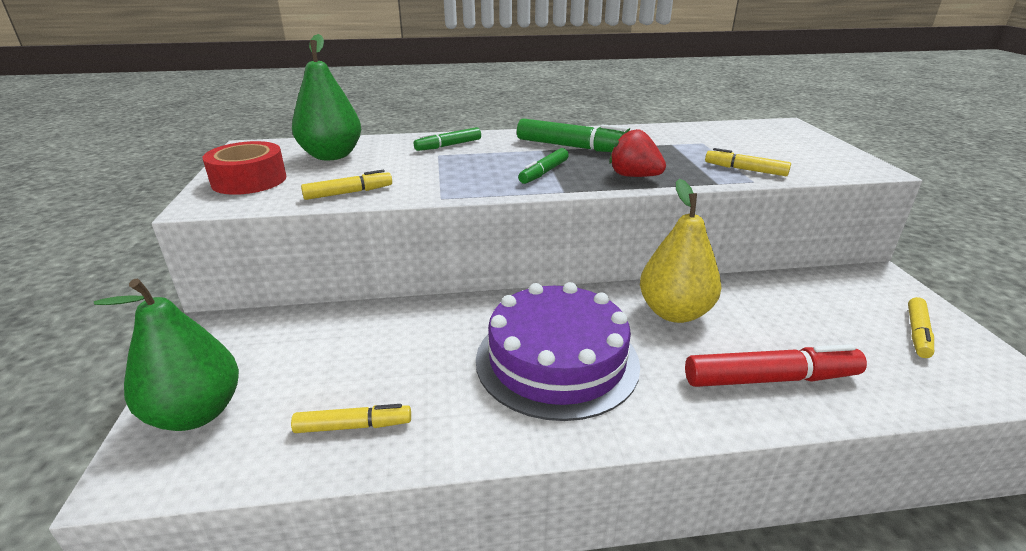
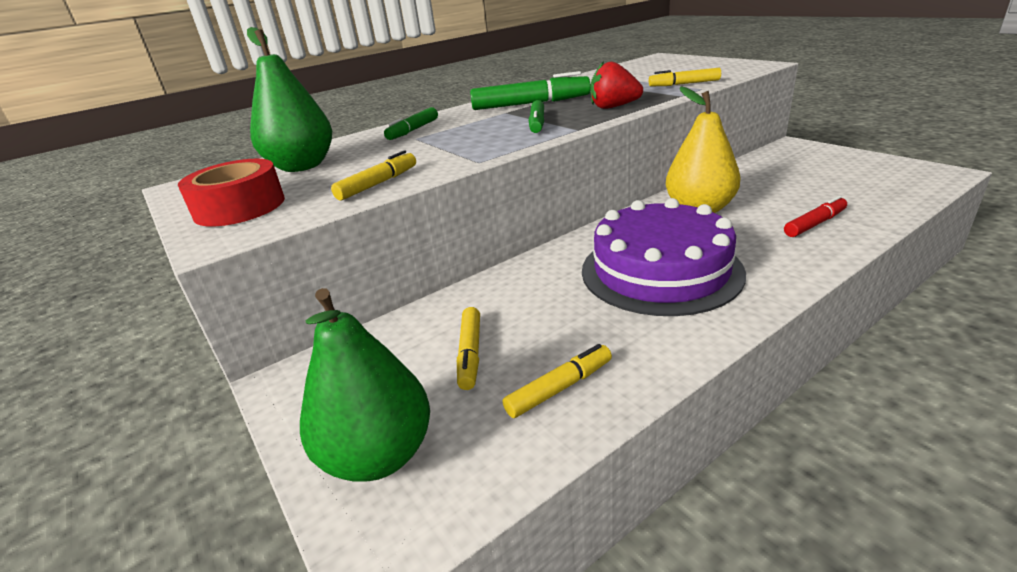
camera: 25 degrees left, 0 degrees up
red marker [685,344,867,387] -> red marker [784,196,847,237], size x0.59
yellow marker [908,297,934,358] -> yellow marker moved to [457,307,480,390]

